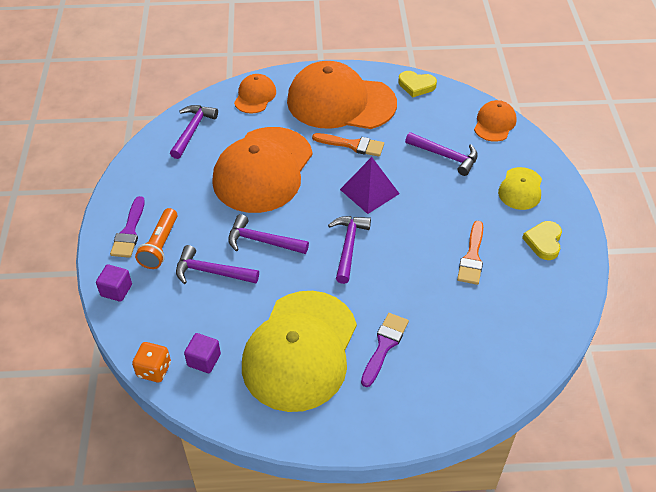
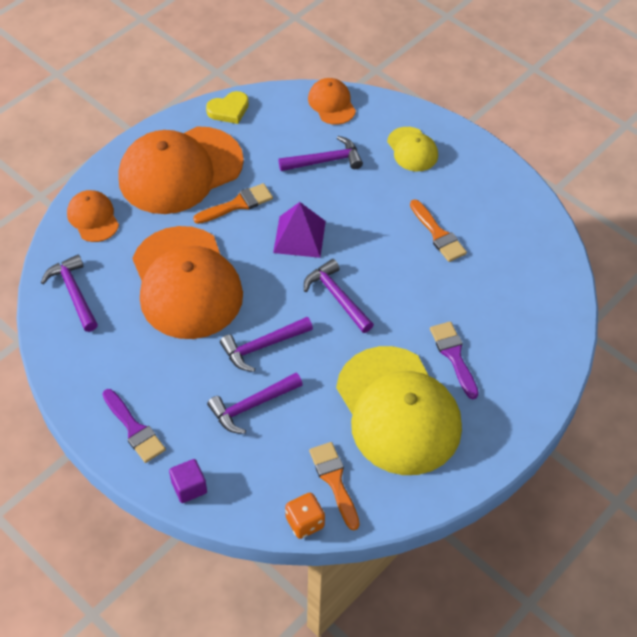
camera: 45 degrees left, 5 degrees up
orange flashlight [135,208,177,269] -> none
purple cube [184,333,221,373] -> orange brush [309,442,360,530]
yellow heart [522,221,562,260] -> none

